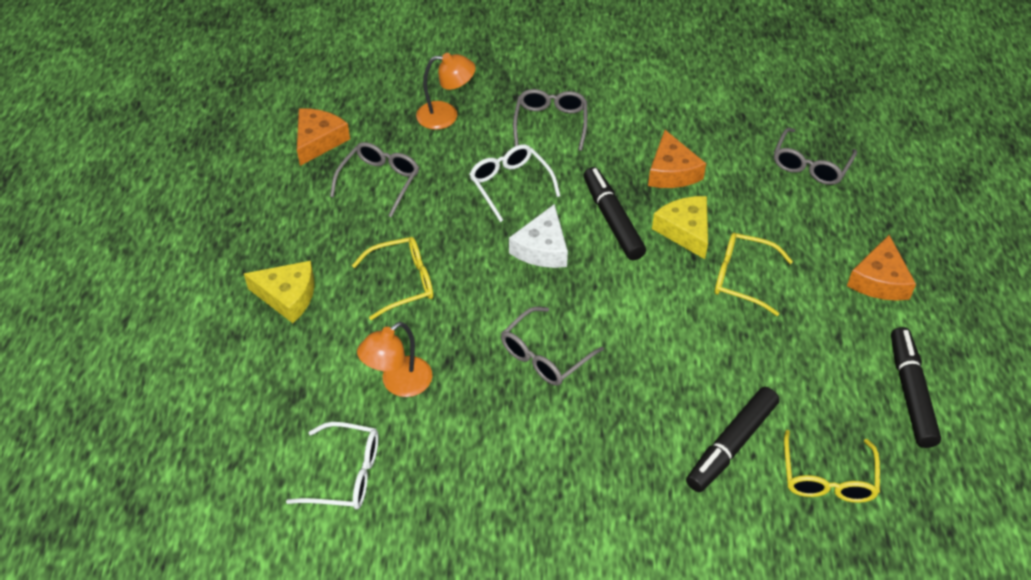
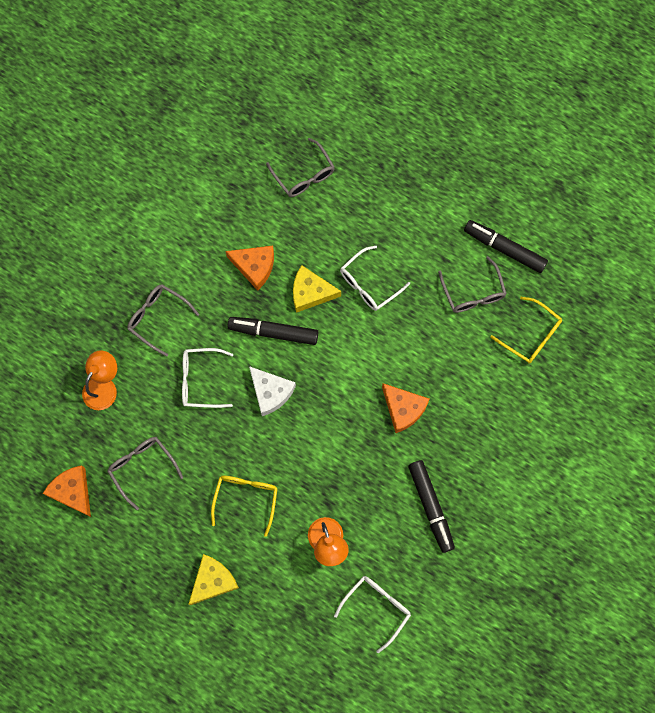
camera: 60 degrees left, 25 degrees up
grey glasses [501,306,604,386] -> grey glasses moved to [438,256,507,313]
black marker [686,387,779,492] -> black marker moved to [408,460,455,553]
yellow glasses [715,233,793,316] -> white glasses [340,246,410,311]
orange cheese [847,235,916,301] -> orange cheese moved to [382,383,430,433]

